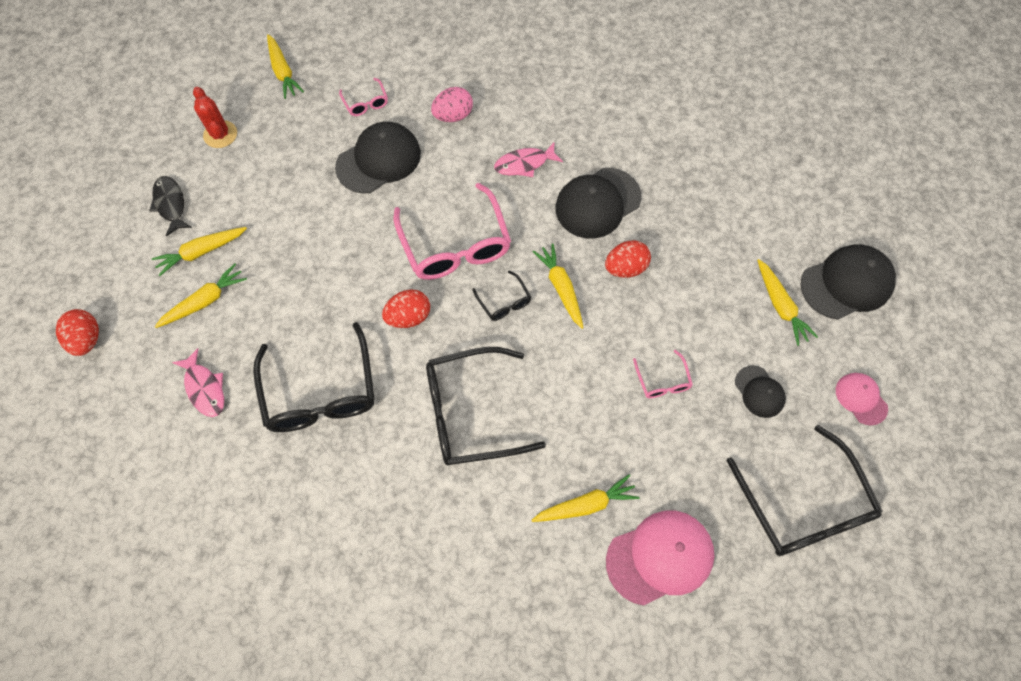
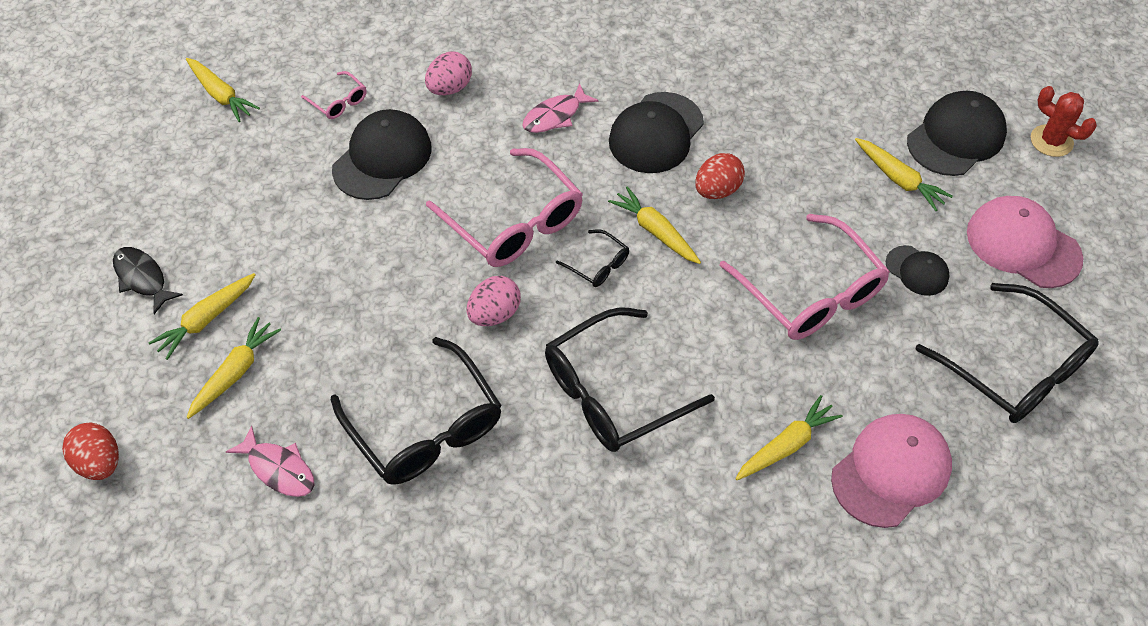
camera: 20 degrees left, 10 degrees down
red cactus [193,87,237,148] -> red cactus moved to [1031,86,1097,157]
red egg [382,289,430,328] -> pink egg [467,276,521,326]
pink glasses [633,350,693,398] -> pink glasses [719,214,890,340], size x2.19
pink cap [836,373,888,426] -> pink cap [967,196,1083,288], size x1.81

